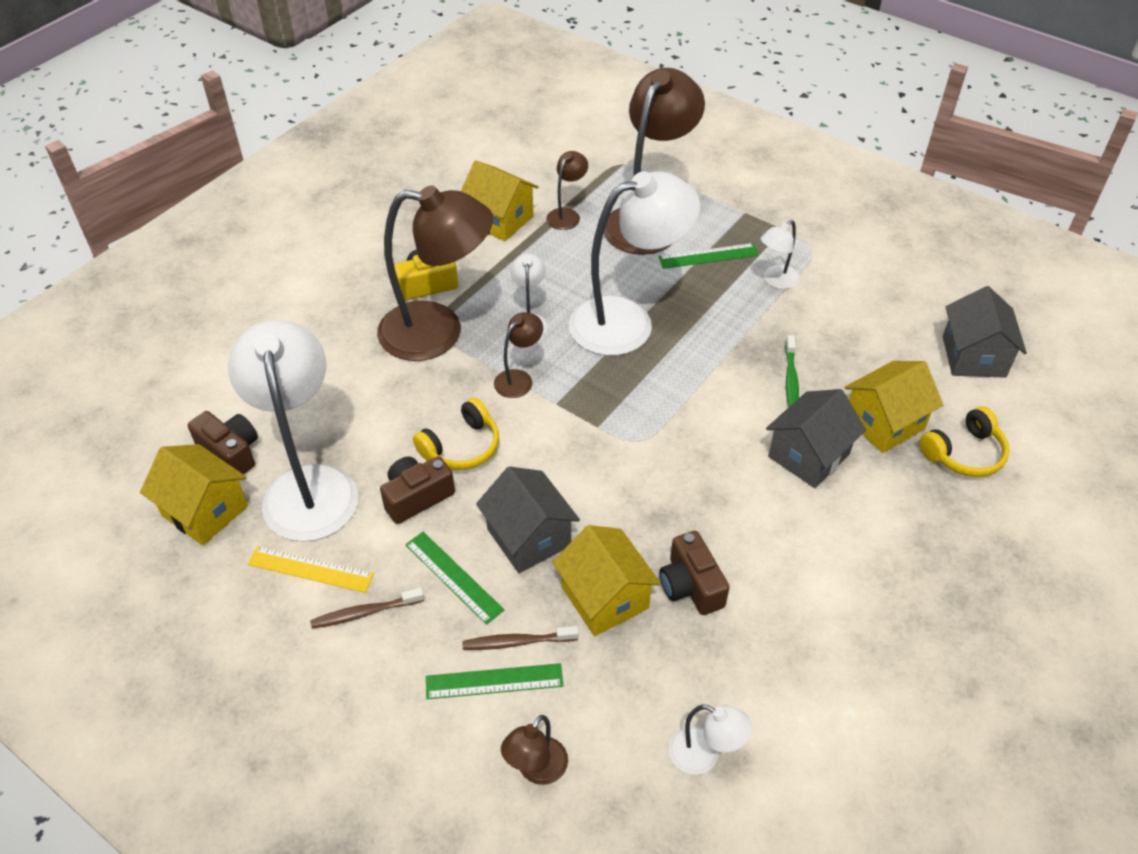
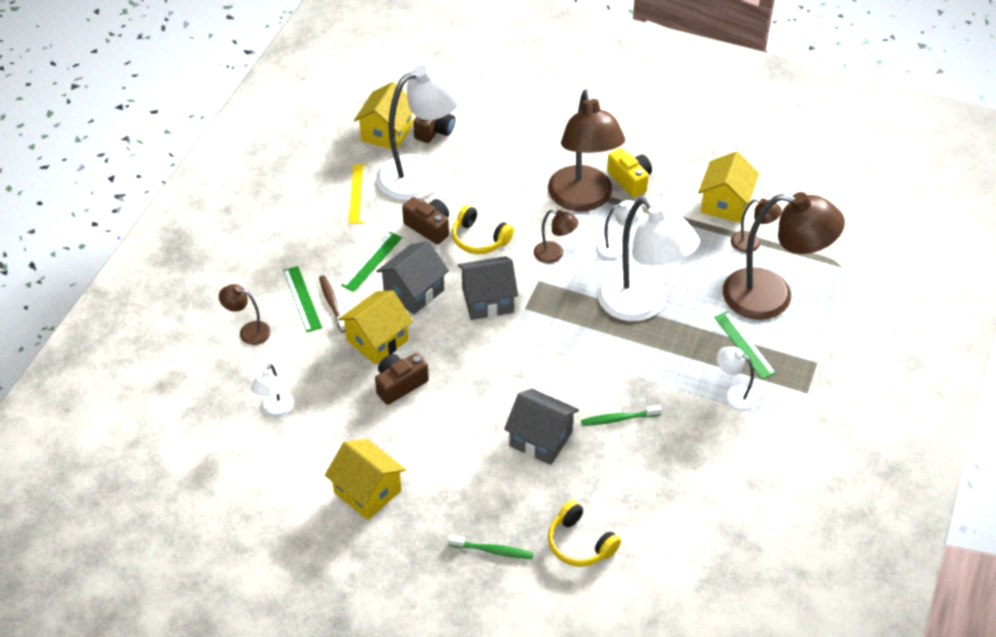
camera: 75 degrees right, 0 degrees up
brown toothbrush [310,588,424,629] -> none
yellow house [844,361,943,453] -> yellow house moved to [325,439,406,520]
grey house [943,286,1027,378] -> grey house moved to [458,256,518,320]
none -> green toothbrush [448,535,534,559]

